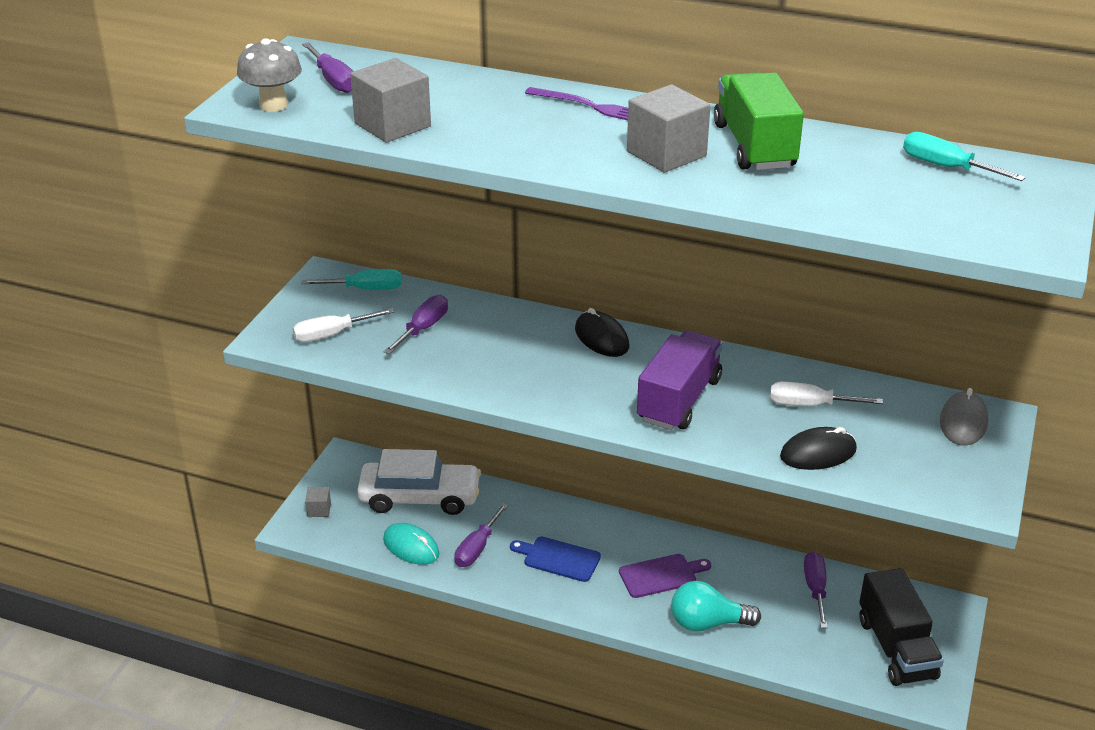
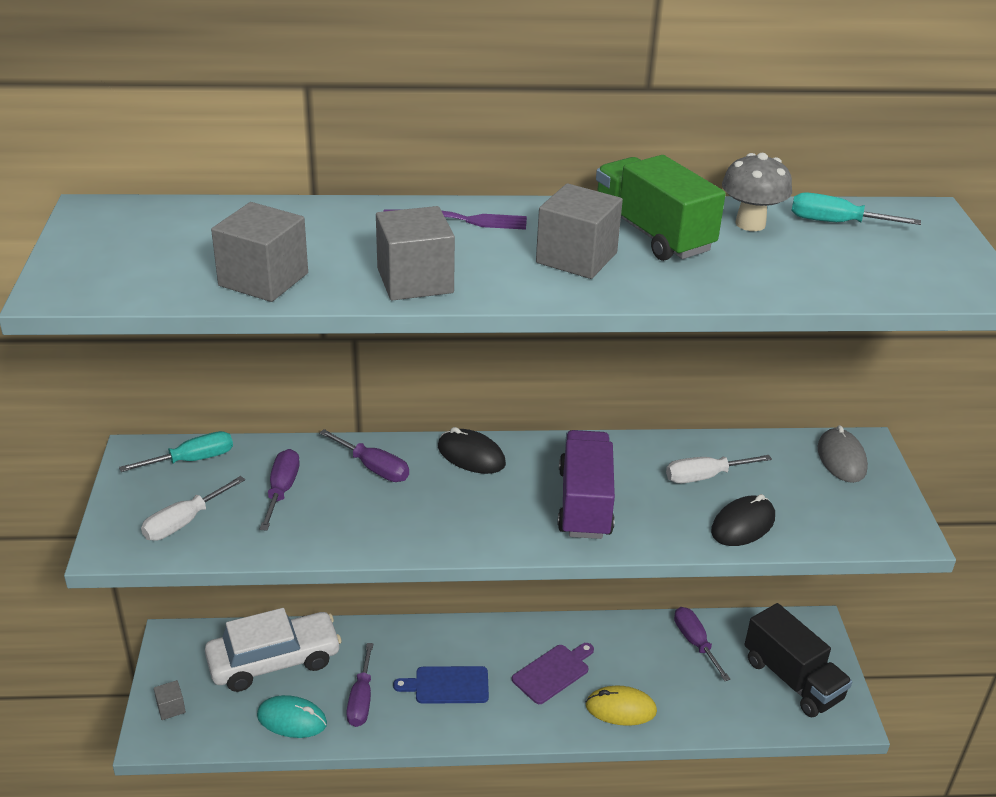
camera: 25 degrees left, 0 degrees up
grey mushroom [237,38,302,112] -> grey mushroom moved to [722,153,792,231]
purple screwdriver [302,42,354,93] -> purple screwdriver moved to [319,429,409,482]
turquoise light bulb [671,581,761,632] -> yellow mouse [585,686,657,726]
none -> grey cube [376,206,455,301]

